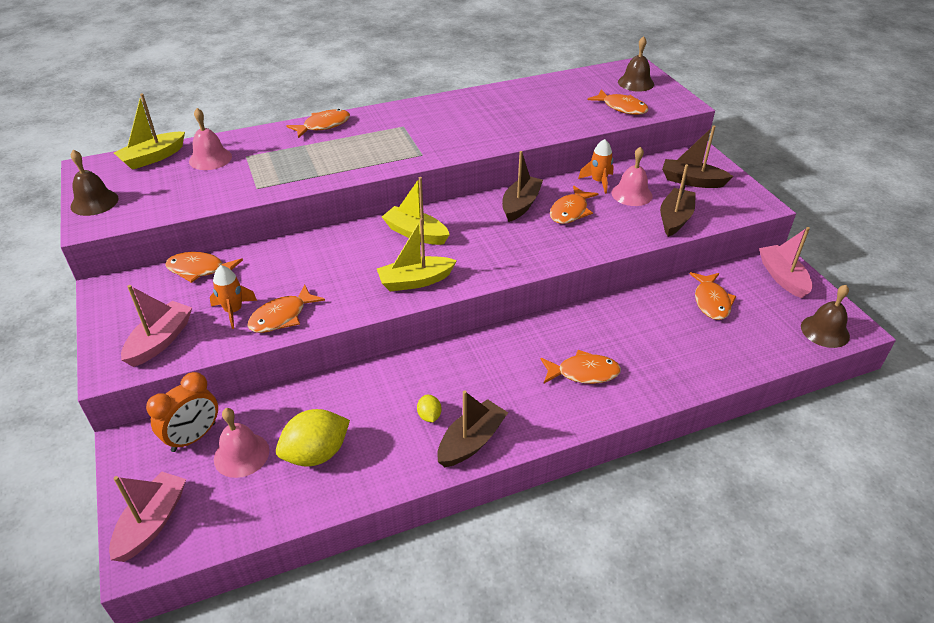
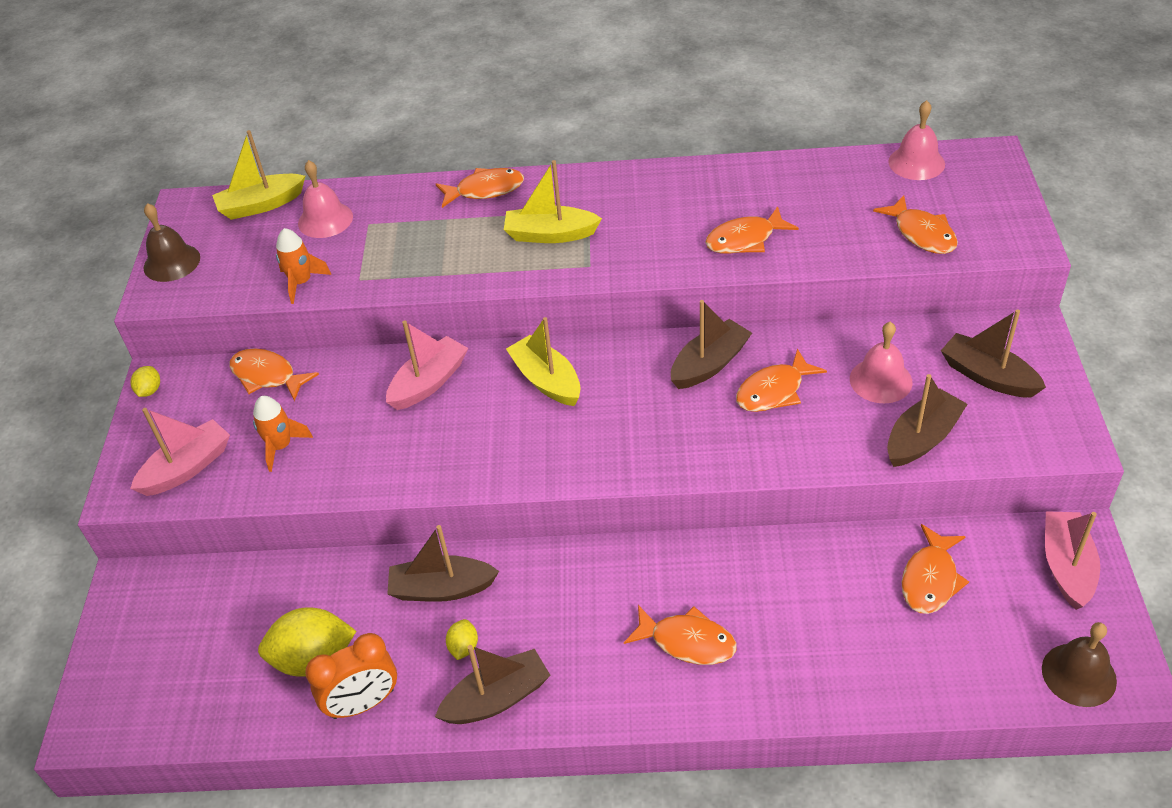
camera: 25 degrees right, 5 degrees up
pink boat [109,471,186,562] -> pink boat moved to [386,320,468,410]
orange clock [146,372,218,452] -> orange clock moved to [305,633,397,719]
pink bell [214,408,269,478] -> pink bell moved to [888,100,945,180]
orange fish [247,284,325,333] -> orange fish moved to [705,206,799,254]
yellow boat [377,218,457,291] -> yellow boat moved to [504,160,602,243]
orange rocket [578,139,614,194] -> orange rocket moved to [276,228,332,304]
brown bell [618,36,654,92] -> none
none -> yellow lemon [131,366,160,397]
none -> brown boat [387,525,499,602]

